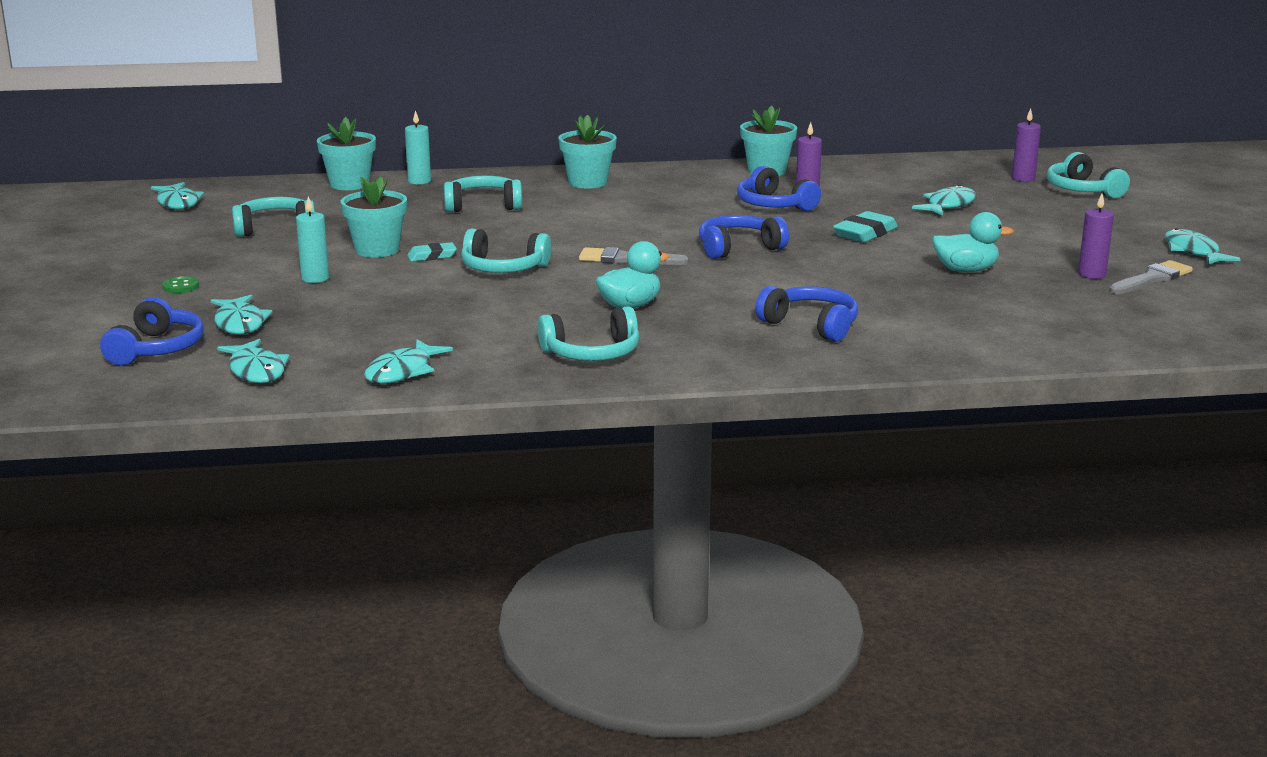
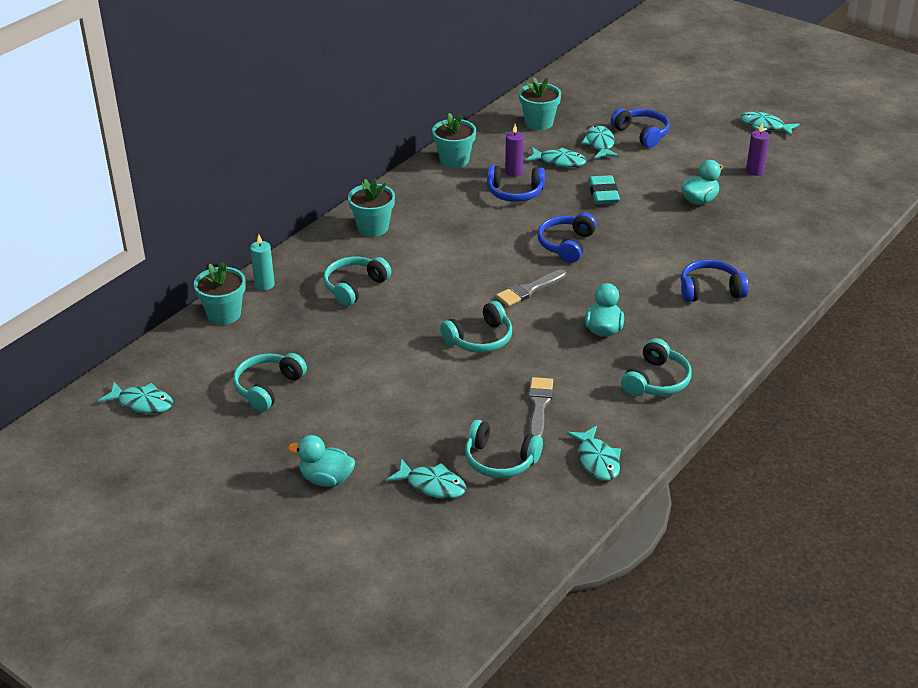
camera: 45 degrees left, 15 degrees up
blue headphones [100,297,204,366] -> blue headphones moved to [611,108,670,148]
green button [162,276,199,293] -> turquoise duck [288,435,355,487]
turquoise fish [217,339,290,383] -> turquoise fish moved to [525,147,587,167]
turquoise candle [296,196,329,283] -> none
turquoise flower pot [341,177,407,257] -> turquoise flower pot moved to [519,77,561,130]
turquoise eraser [407,242,457,262] -> none
purple candle [1012,108,1041,182] -> none
turquoise headphones [1047,152,1130,198] -> turquoise headphones moved to [465,420,543,478]
grey brush [1109,260,1193,294] -> grey brush moved to [528,377,553,437]

